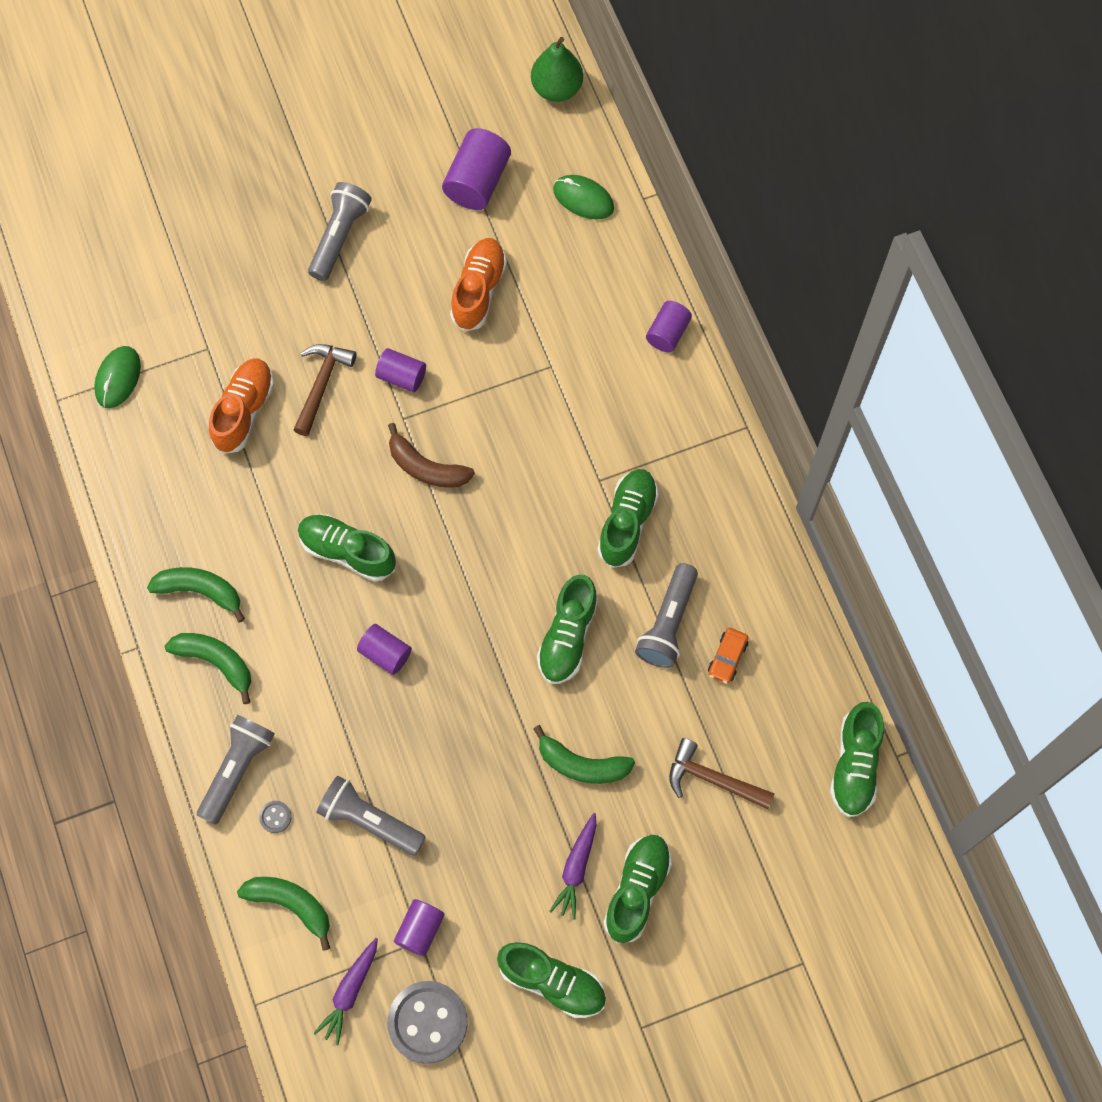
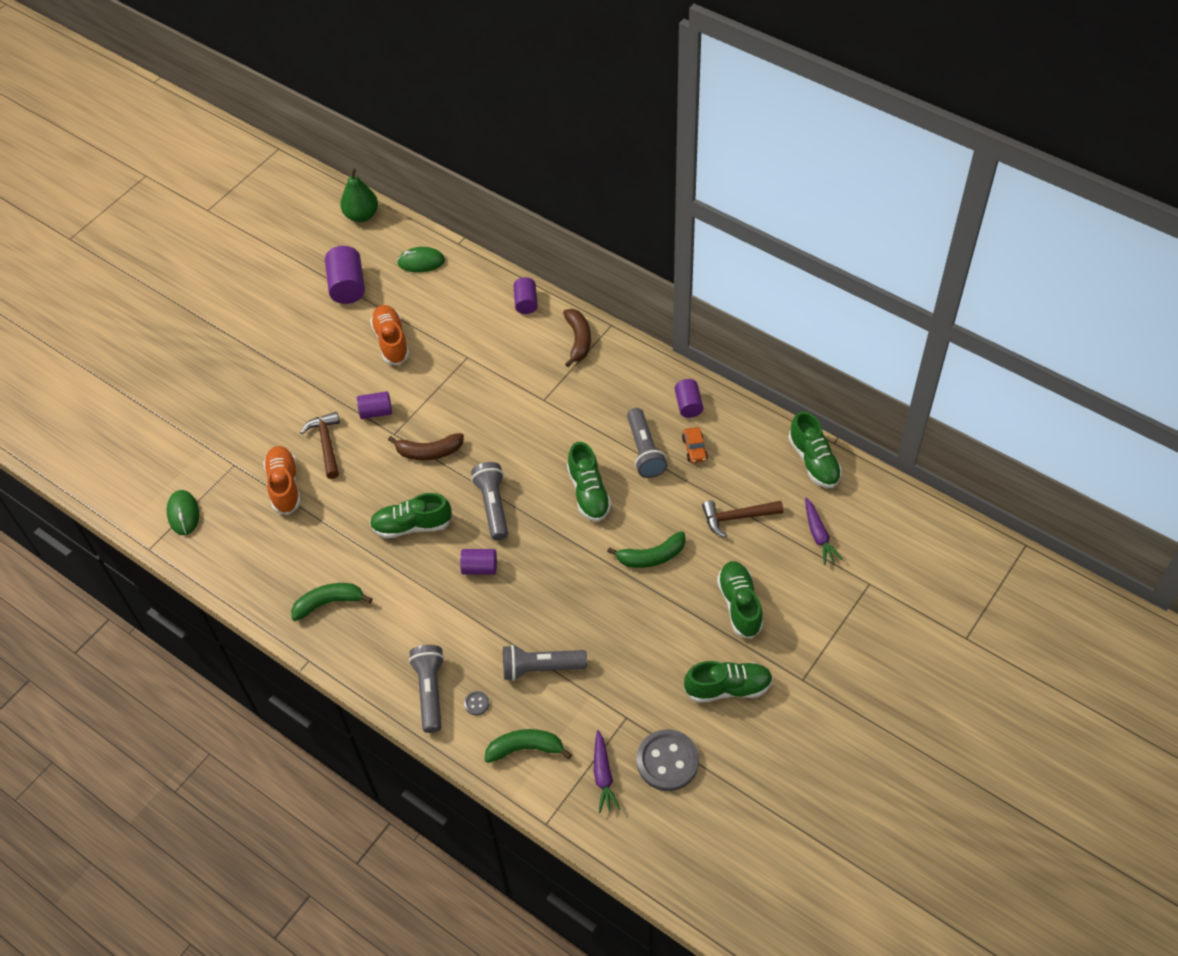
camera: 30 degrees left, 15 degrees down
green banana [165,633,251,704] -> none
grey flashlight [308,182,372,281] -> grey flashlight moved to [471,462,508,541]
purple cylinder [394,899,445,957] -> purple cylinder moved to [675,379,703,418]
purple carrot [549,813,596,920] -> purple carrot moved to [805,498,843,565]
green shoe [597,469,659,568] -> none
none -> brown banana [563,309,591,367]

